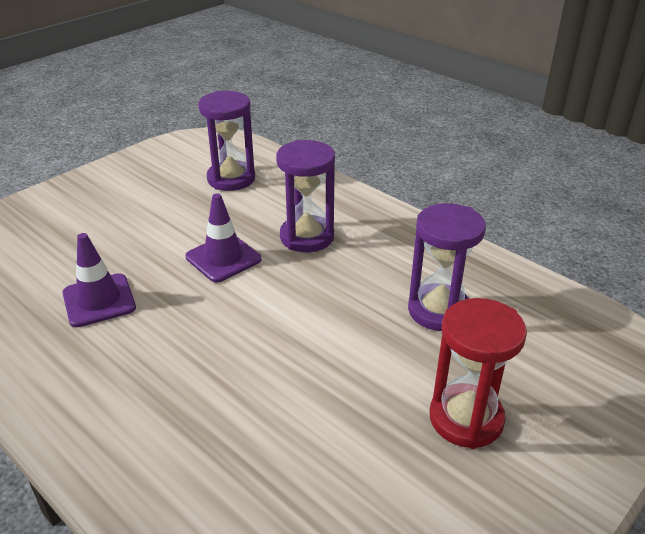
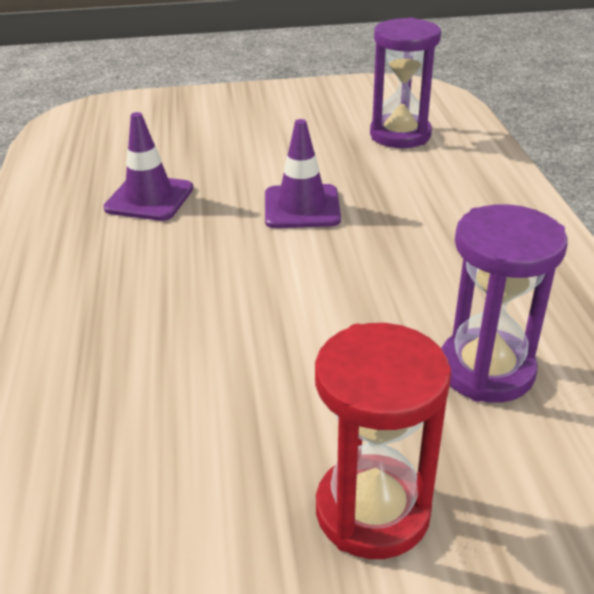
camera: 40 degrees right, 0 degrees up
purple hourglass [276,140,335,252] -> none

